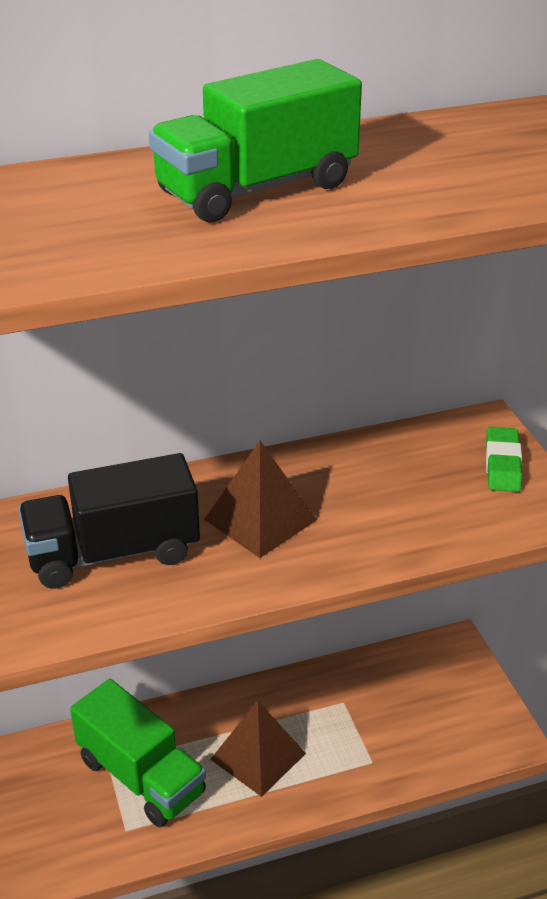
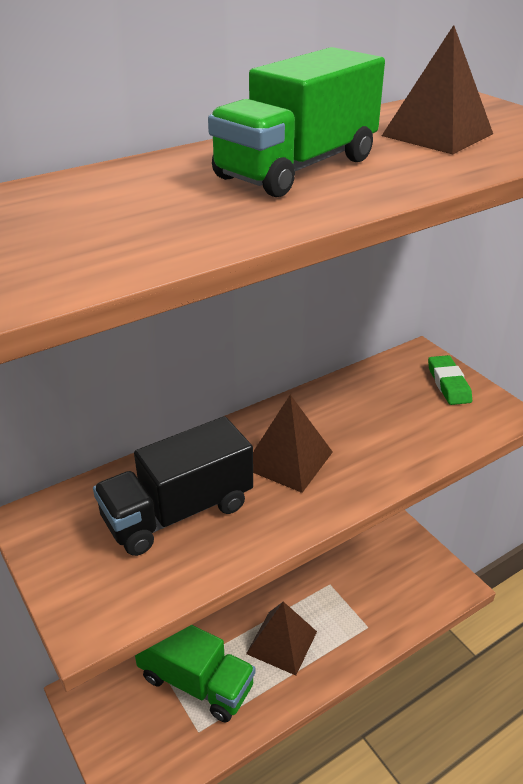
camera: 15 degrees left, 0 degrees up
none -> brown pyramid [382,25,493,155]

